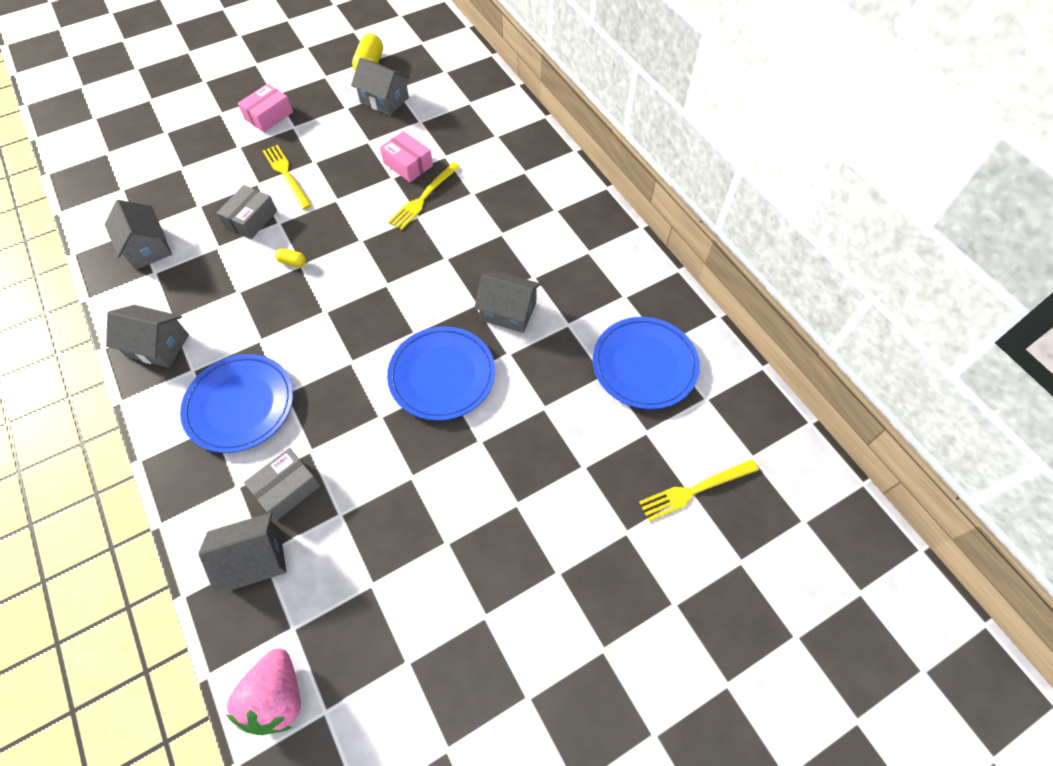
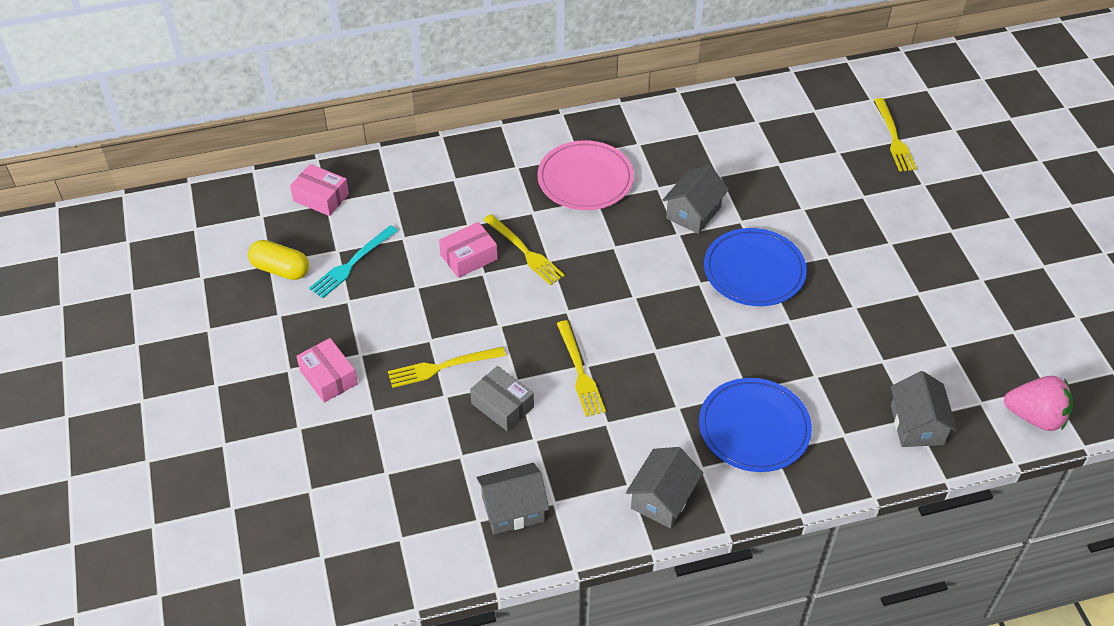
camera: 75 degrees left, 10 degrees down
grey box [244,448,321,521] -> none
yellow capsule [275,248,306,267] -> yellow fork [557,320,606,417]
grey house [351,58,410,116] -> turquoise fork [309,225,398,298]
blue plate [593,317,700,409] -> none
none -> pink box [290,164,349,216]
none -> pink plate [537,140,634,210]

